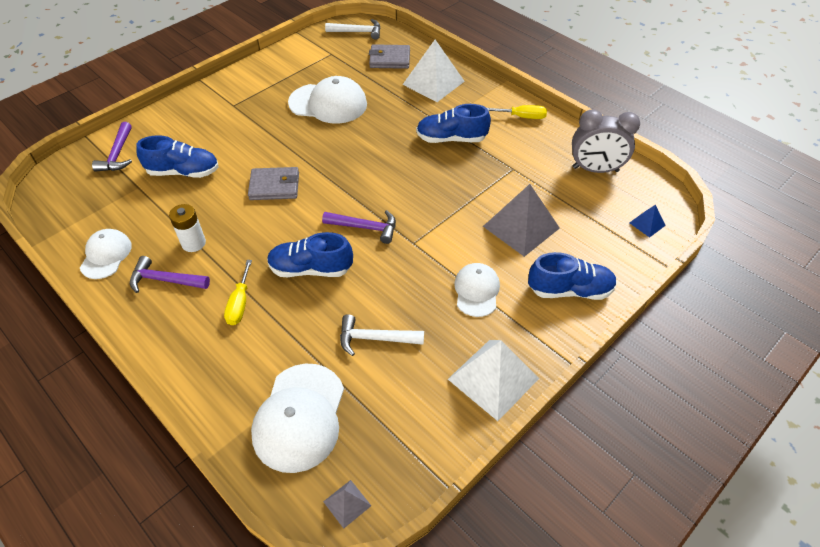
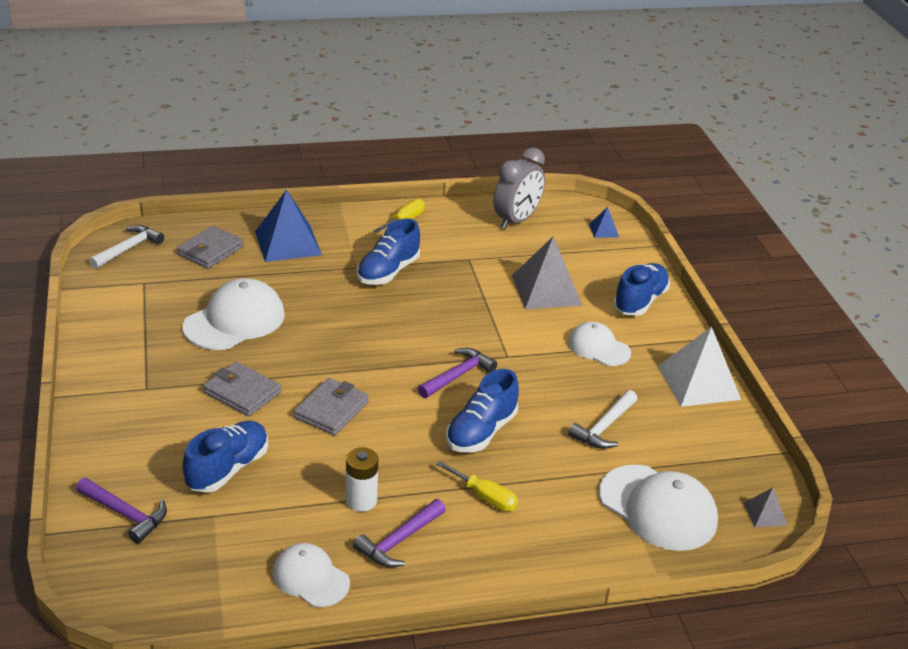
camera: 60 degrees left, 15 degrees down
white pyramid [402,39,465,102] -> blue pyramid [255,189,322,262]
none -> grey wallet [203,362,281,416]

